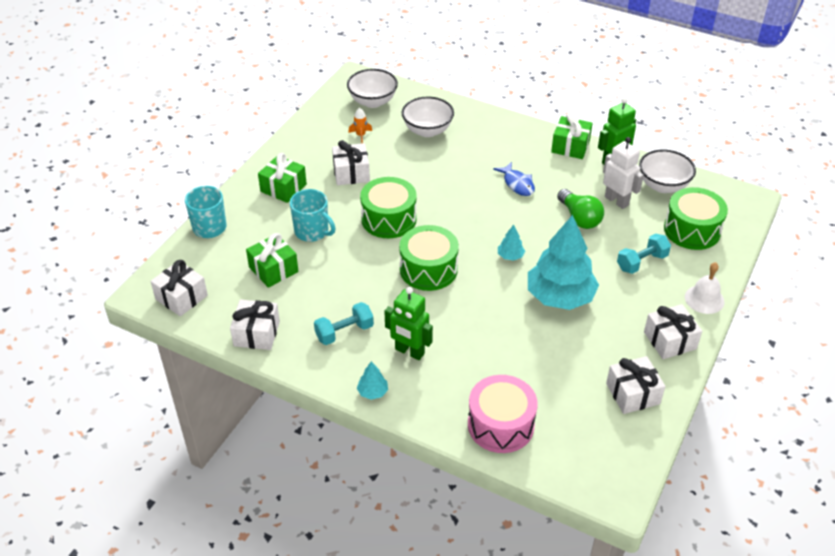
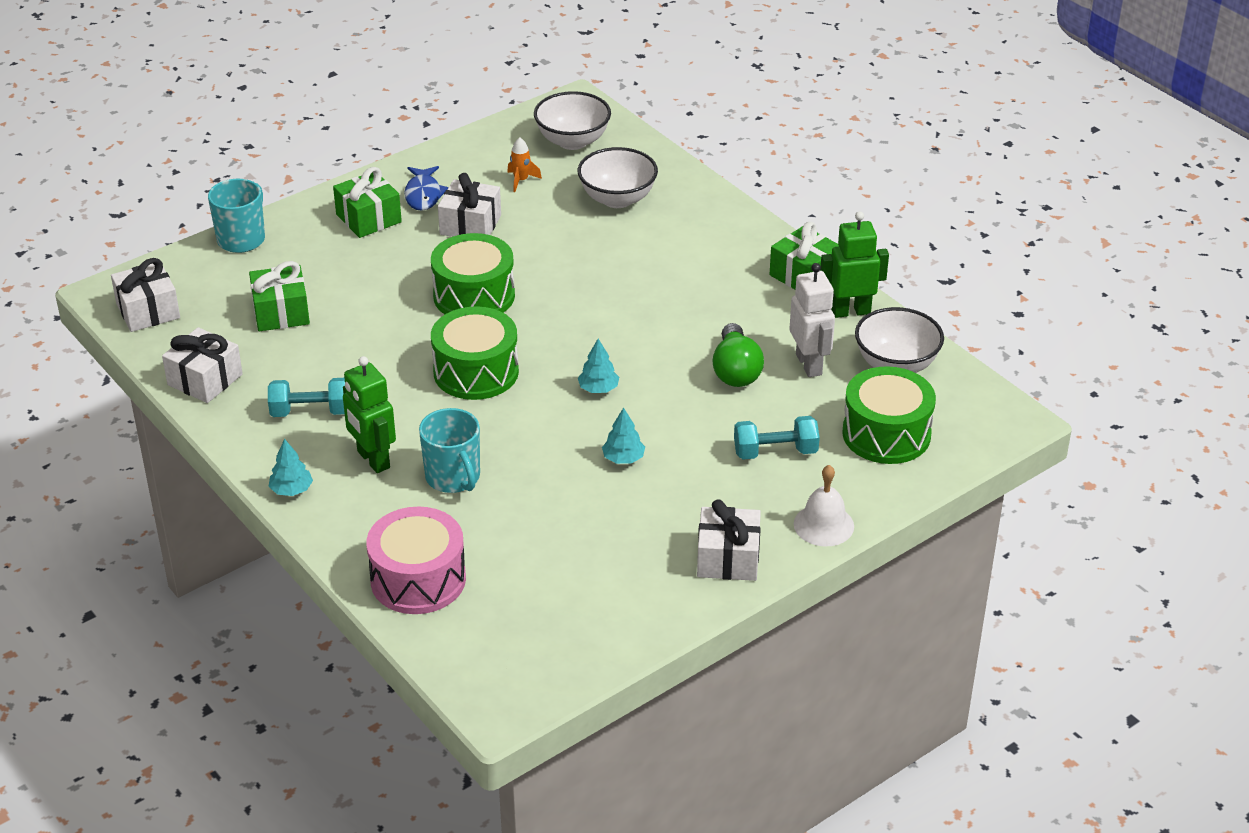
camera: 25 degrees right, 5 degrees down
turquoise mug [290,189,335,242] -> turquoise mug moved to [419,408,480,493]
blue fish [493,162,535,196] -> blue fish moved to [404,166,449,211]
turquoise tree [528,215,599,310] -> turquoise tree [602,407,645,464], size x0.41
white gift [606,356,665,414] -> none

